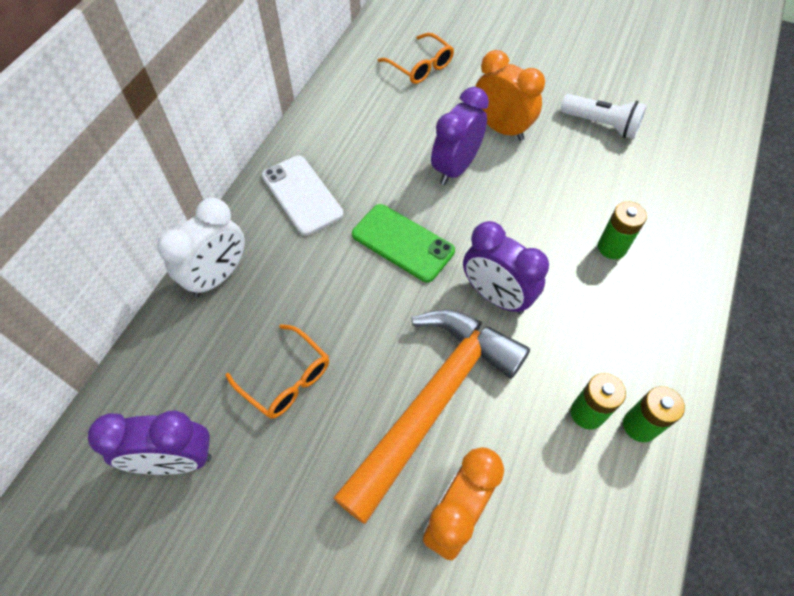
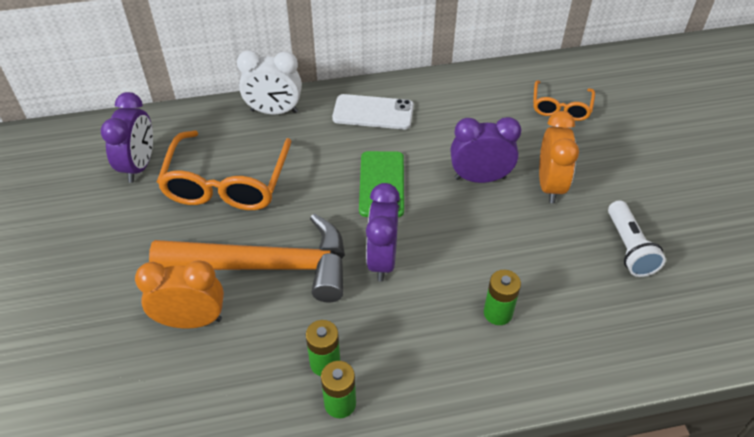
camera: 55 degrees right, 10 degrees down
purple clock [88,410,212,475] -> purple clock turned 135 degrees counterclockwise [101,92,153,183]
orange glasses [225,324,329,419] -> orange glasses [157,130,291,210], size x1.80
white phone [262,156,344,236] -> white phone turned 75 degrees clockwise [332,94,414,129]

